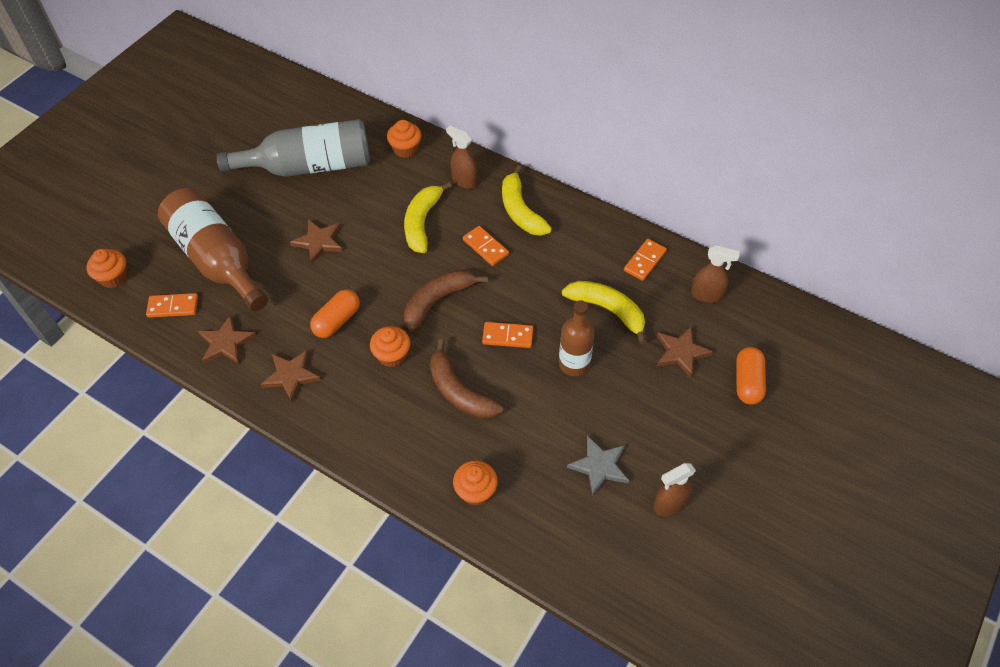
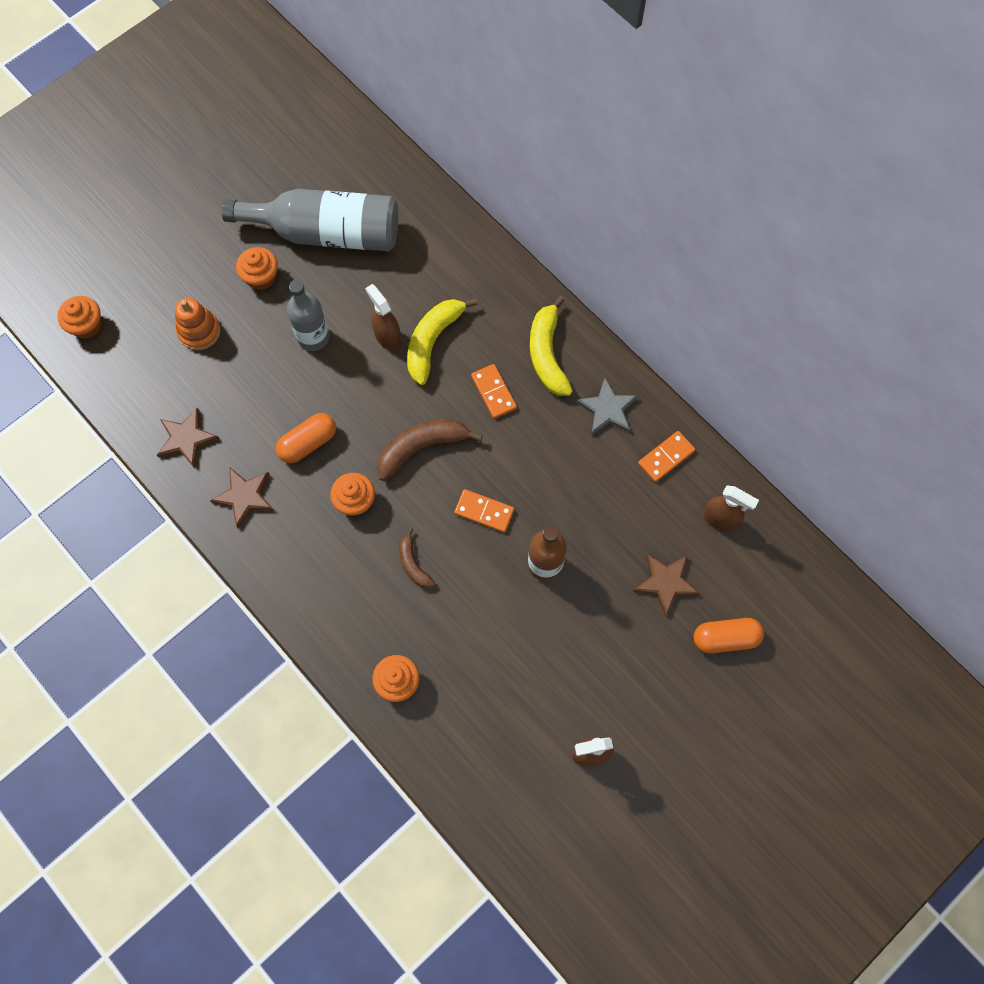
camera: 15 degrees right, 15 degrees up
orange domino [146,293,198,318] -> none
brown bottle [158,188,268,311] -> orange stacking toy [175,298,221,350]
brown star [290,219,343,264] -> grey bottle [287,280,330,351]
orange cupcake [387,120,421,158] -> orange cupcake moved to [236,247,278,290]
brown banana [430,339,503,419] -> brown banana [399,528,435,588], size x0.57
brown spray bottle [446,125,477,189] -> brown spray bottle moved to [365,284,401,351]
yellow banana [562,281,646,344] -> none
grey star [567,436,629,496] -> grey star moved to [576,378,638,435]
orange capsule [736,347,766,405] -> orange capsule turned 60 degrees clockwise [694,618,764,653]

